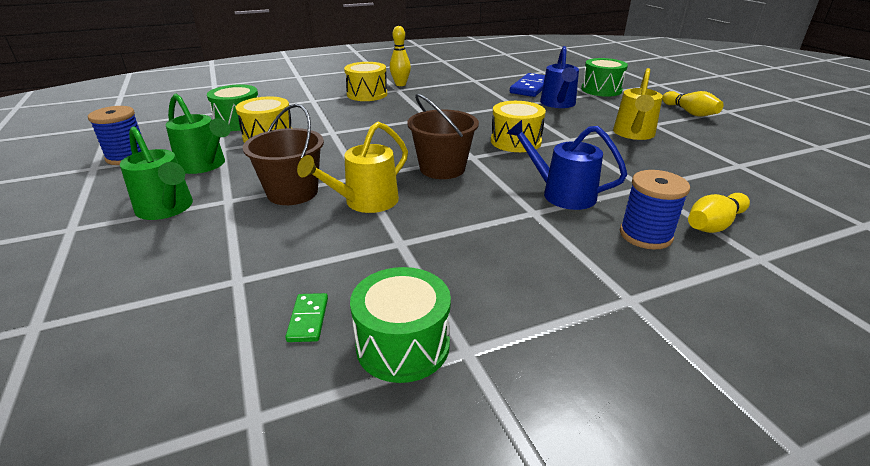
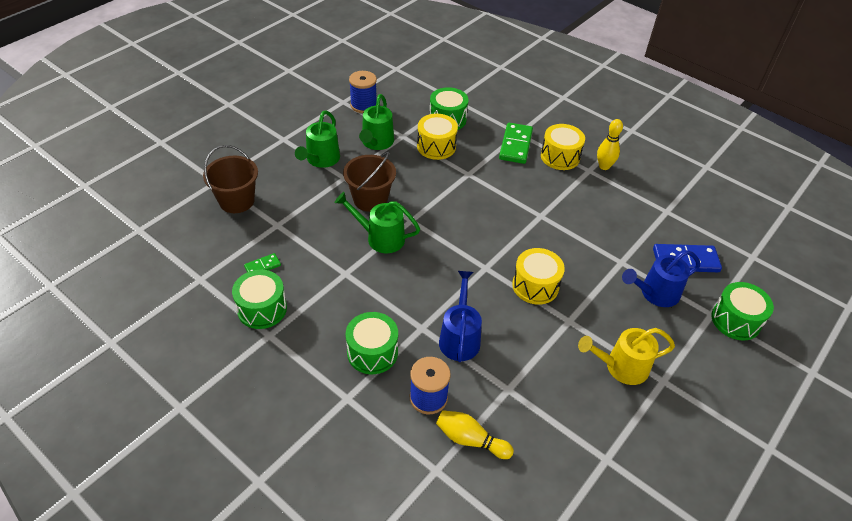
camera: 60 degrees right, 15 degrees up
yellow watering can [297,121,408,213] -> green watering can [334,192,420,253]
brown bucket [407,94,479,179] -> brown bucket moved to [203,145,258,213]
yellow bowling pin [662,91,724,116] -> none
none -> green drum [346,312,398,374]
none -> green domino [499,123,533,164]

